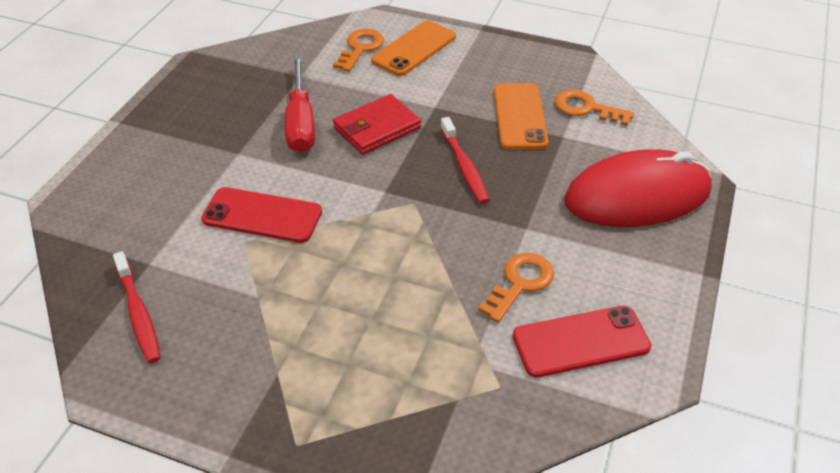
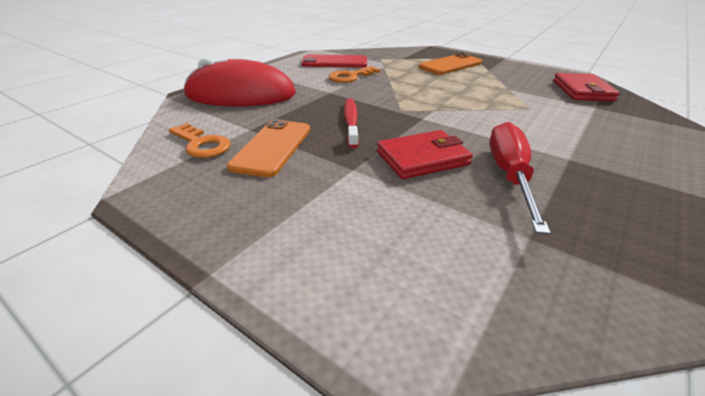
camera: 165 degrees left, 10 degrees down
red toothbrush [113,251,160,363] -> red wallet [553,73,620,101]
red phone [201,187,322,243] -> none
orange key [333,29,384,71] -> none
orange phone [371,20,456,76] -> orange phone moved to [419,53,482,75]

